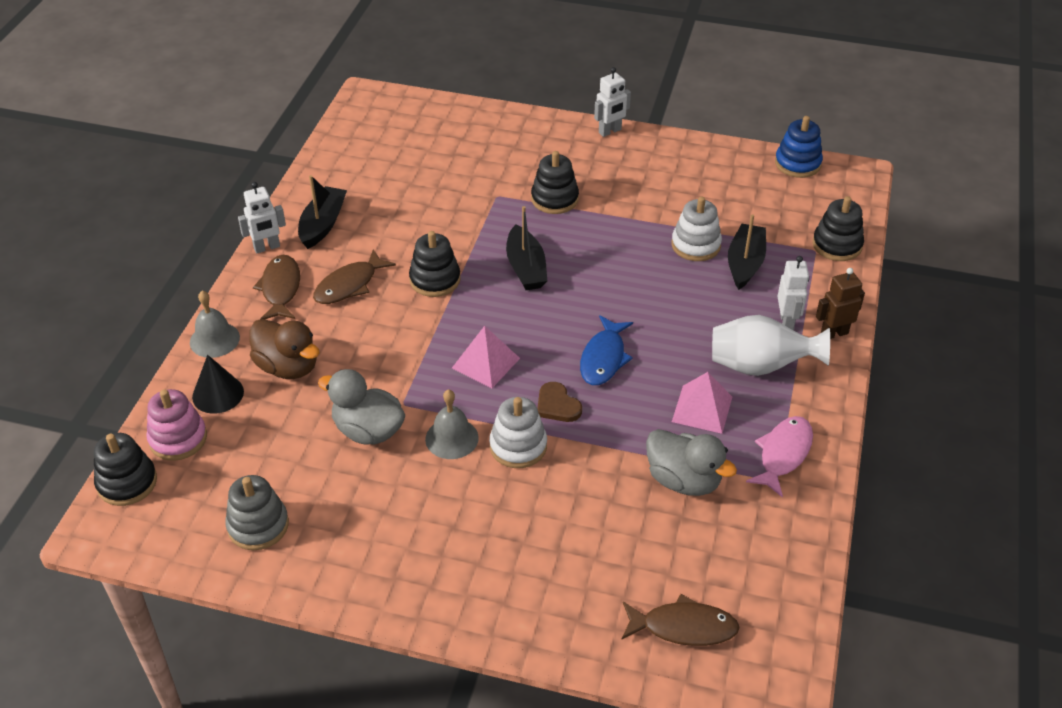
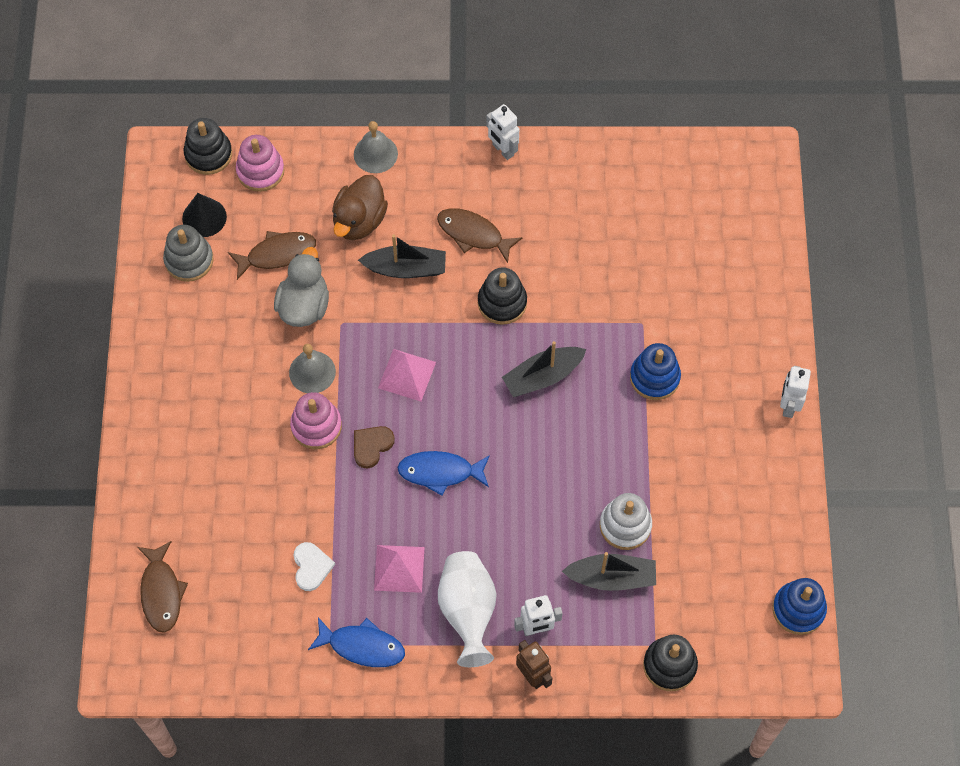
camera: 75 degrees right, 20 degrees up
black cone [192,355,244,414] -> black cone moved to [182,193,227,237]
brown fish [253,255,300,319] -> brown fish moved to [228,231,316,280]
black boat [298,175,347,249] -> black boat moved to [358,234,446,278]
white stacking toy [489,397,547,468] -> pink stacking toy [290,392,342,449]
black stacking toy [531,151,579,214] -> blue stacking toy [630,343,681,400]
white robot [594,67,631,137] -> white robot turned 60 degrees clockwise [780,366,811,418]
grey duck [646,429,737,496] -> white heart [293,542,335,591]
pink fish [746,416,813,498] -> blue fish [308,617,405,667]

